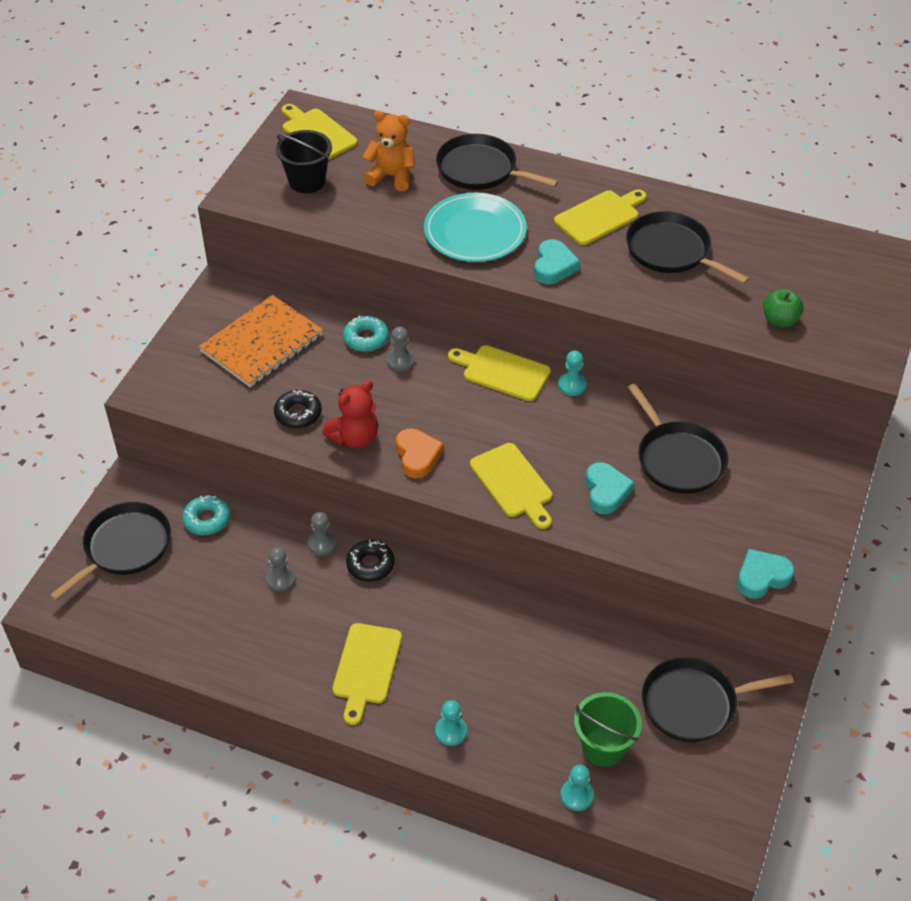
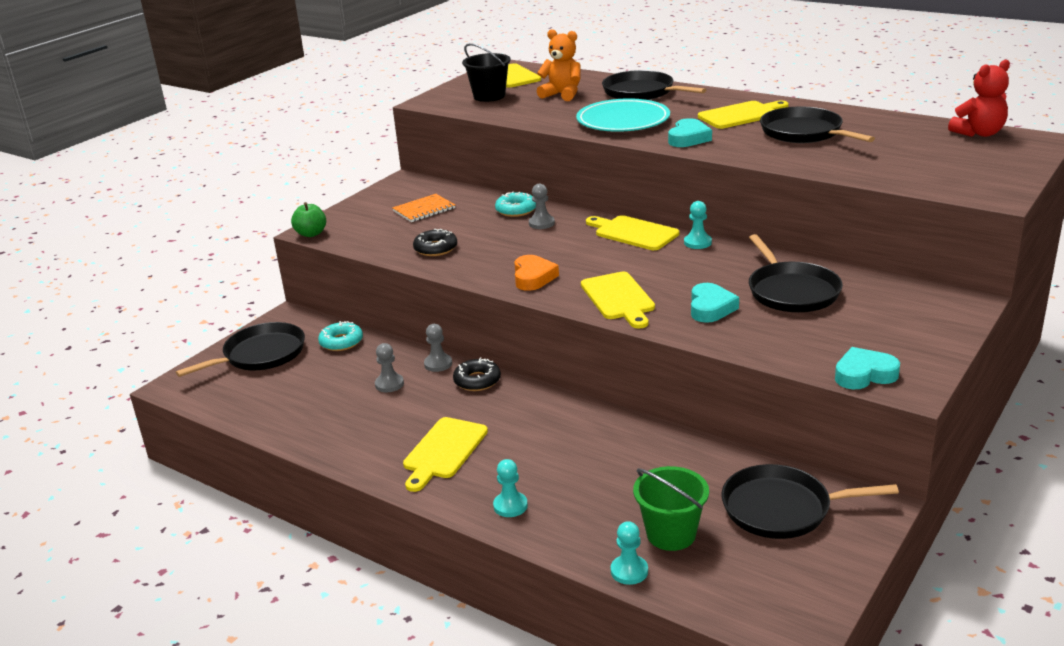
camera: 15 degrees right, 20 degrees down
orange notebook [199,295,323,387] -> orange notebook [392,194,455,222], size x0.57
red teddy bear [322,381,378,448] -> red teddy bear moved to [948,60,1010,137]
green apple [763,289,804,327] -> green apple moved to [291,202,326,237]

